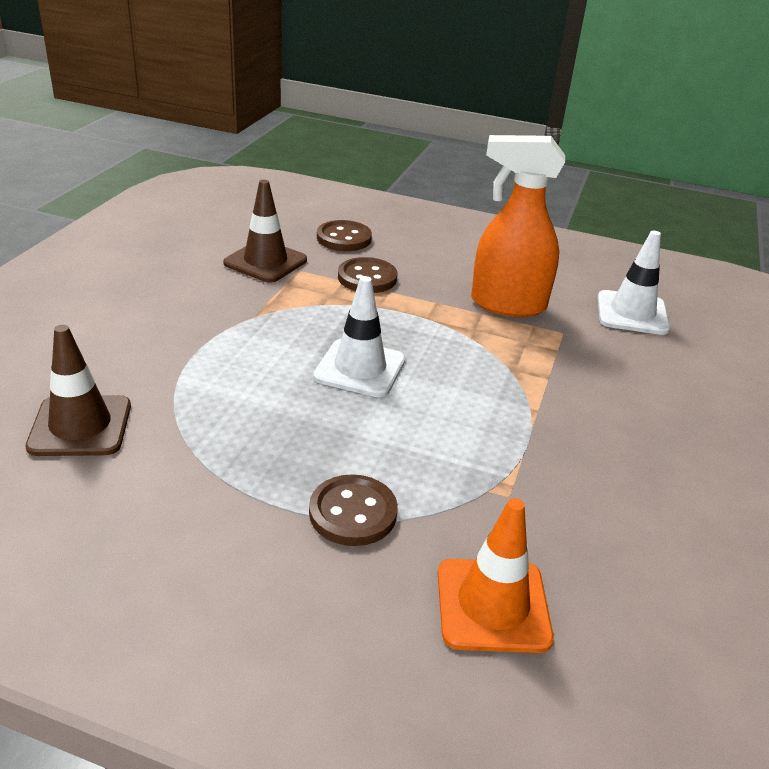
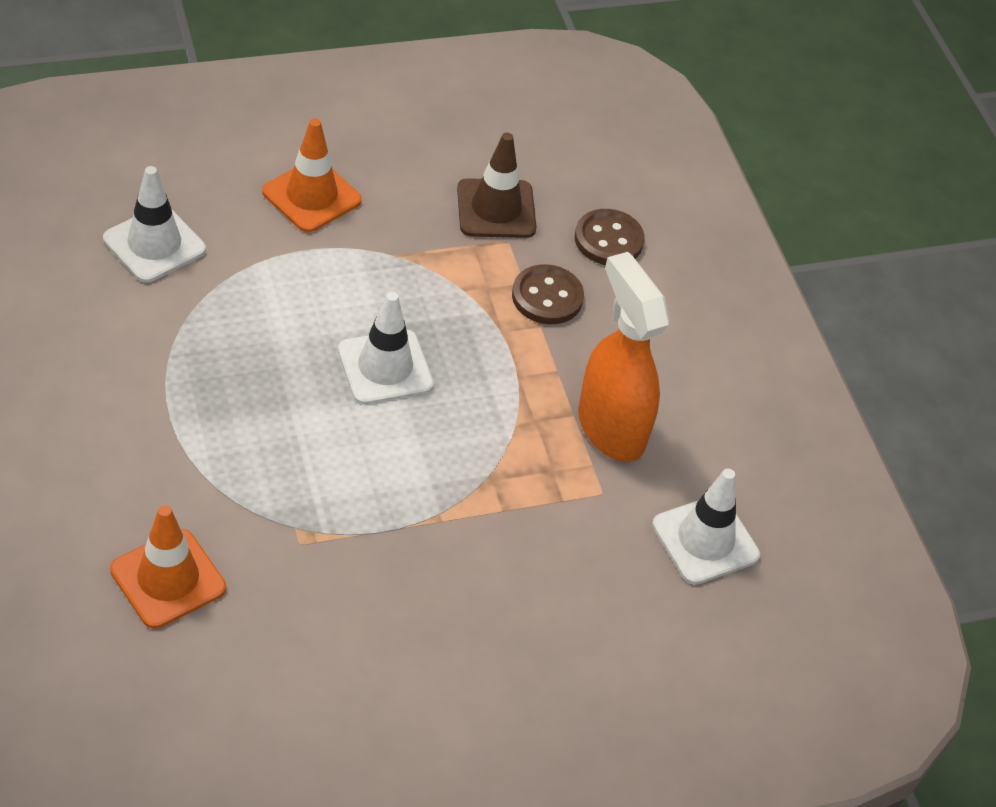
camera: 50 degrees right, 15 degrees up
brown traffic cone [26,325,131,456] -> white traffic cone [103,166,206,283]
brown button [309,474,398,546] -> none
none -> orange traffic cone [262,118,362,232]

